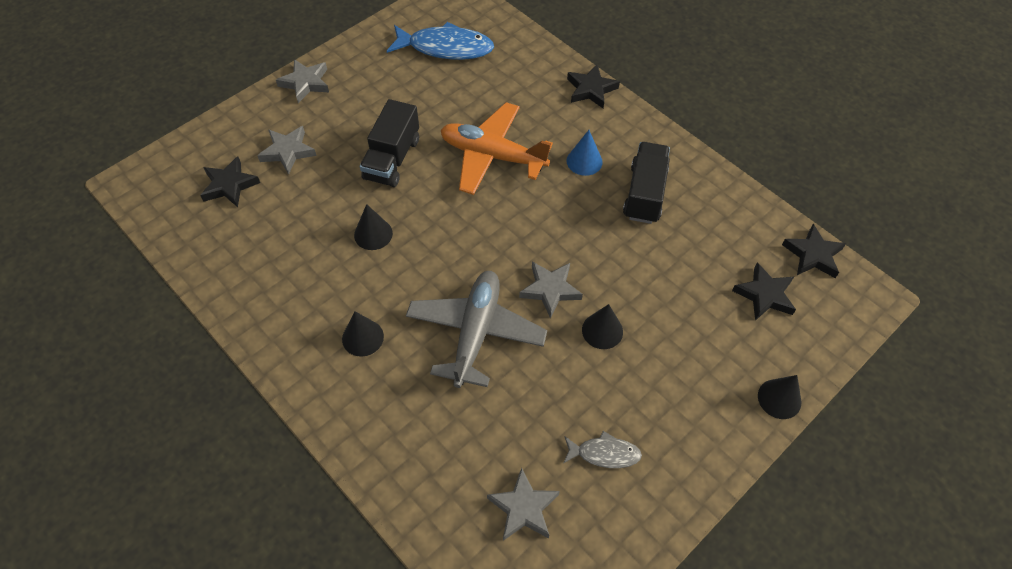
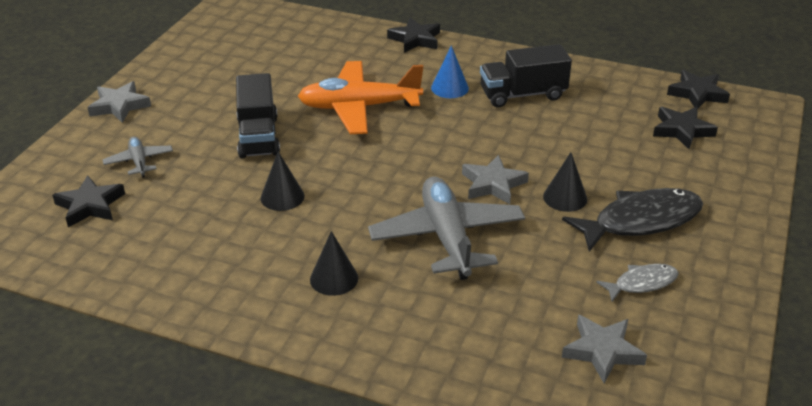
camera: 25 degrees left, 20 degrees down
grey star [257,126,317,174] -> grey plane [102,136,173,178]
blue fish [387,22,494,60] -> none
black truck [623,142,670,224] -> black truck turned 90 degrees counterclockwise [480,44,572,108]
black cone [758,375,801,419] -> none
none -> black fish [562,188,703,252]

